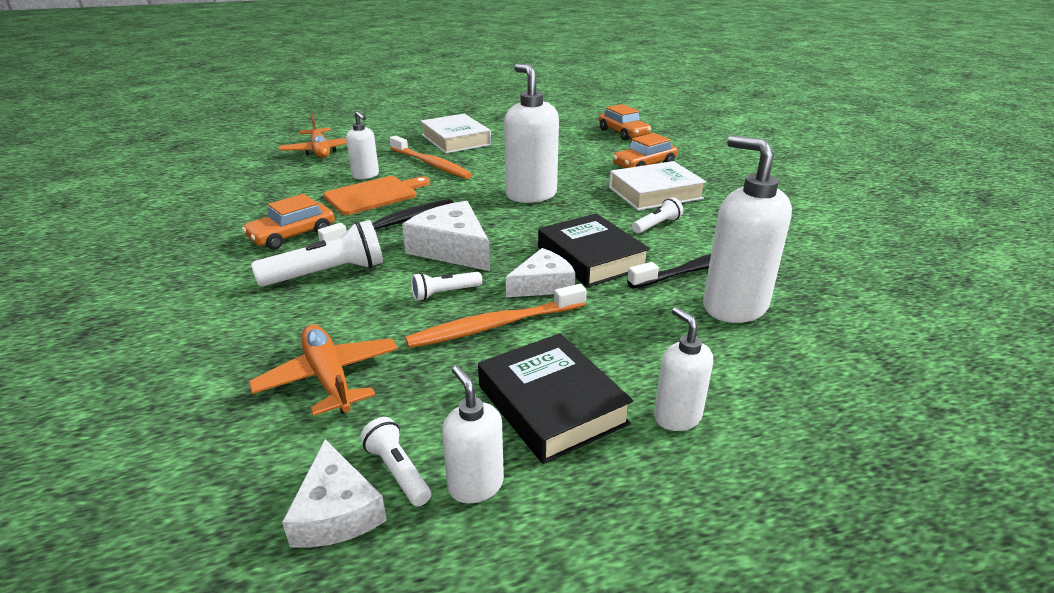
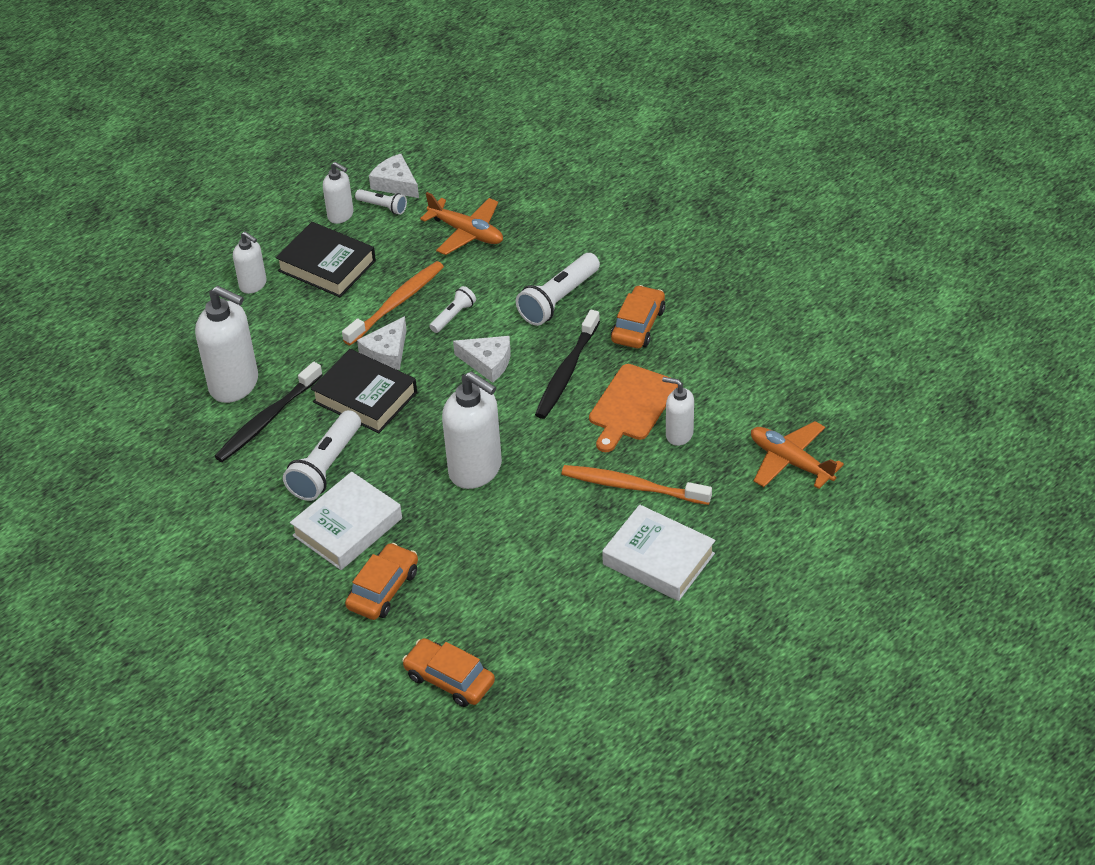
camera: 155 degrees right, 15 degrees up
white cheese [402,201,490,271] -> white cheese [453,336,510,383], size x0.66
white flashlight [632,198,683,233] -> white flashlight [283,410,361,501], size x1.82

